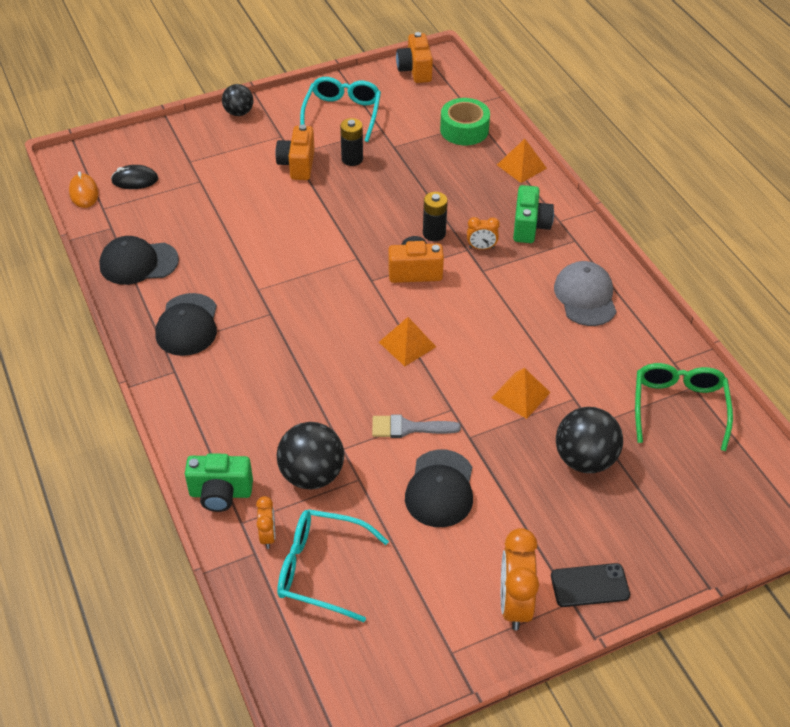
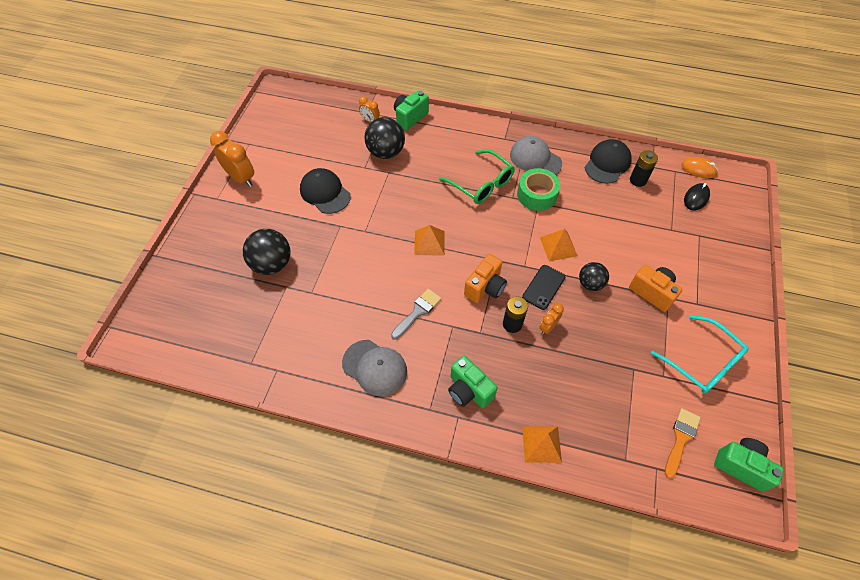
camera: 130 degrees right, 10 degrees up
black cap [155,293,217,356] -> grey cap [510,136,562,175]
black ball [222,84,253,116] -> black ball moved to [579,262,609,291]
turquoise glasses [277,509,389,622] -> none
black battery [340,118,363,166] -> black battery moved to [630,150,658,187]
grey brush [372,415,461,438] -> grey brush moved to [391,289,441,339]
orange camera [396,32,433,83] -> green camera [714,438,784,492]
green tape [440,98,490,145] -> green tape moved to [517,168,560,211]
orange clock [467,217,500,250] -> orange clock moved to [539,303,564,335]
orange pyramid [492,368,550,419] -> orange pyramid moved to [540,229,578,261]
black phone [551,563,630,607] -> black phone moved to [522,265,565,310]
green glasses [635,363,733,451] -> green glasses moved to [439,149,515,204]
none -> orange brush [665,408,701,478]

